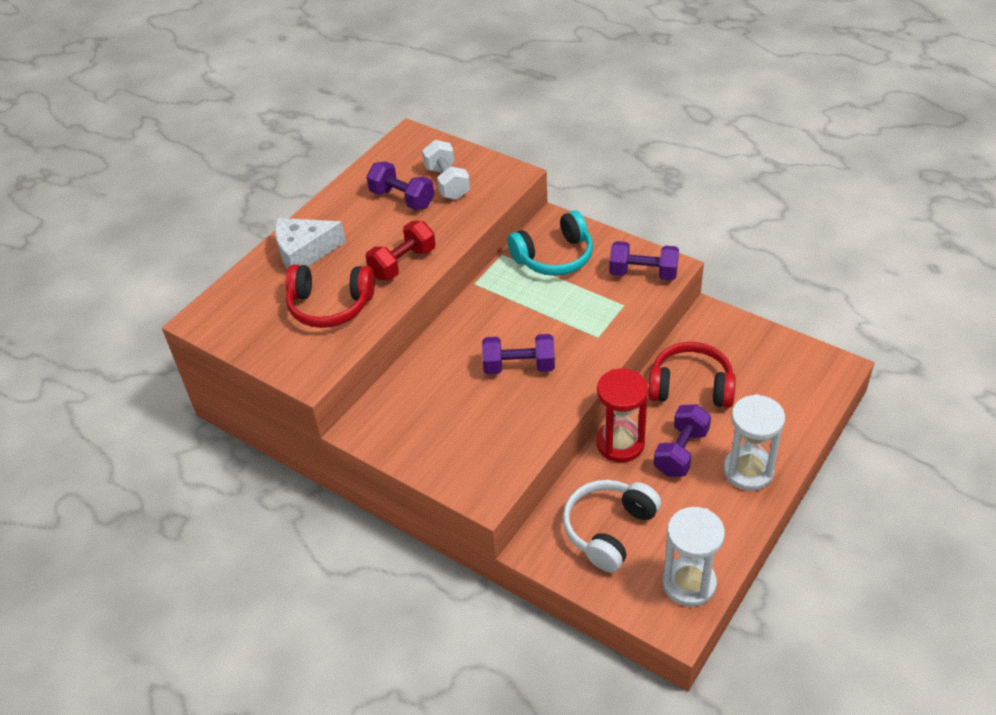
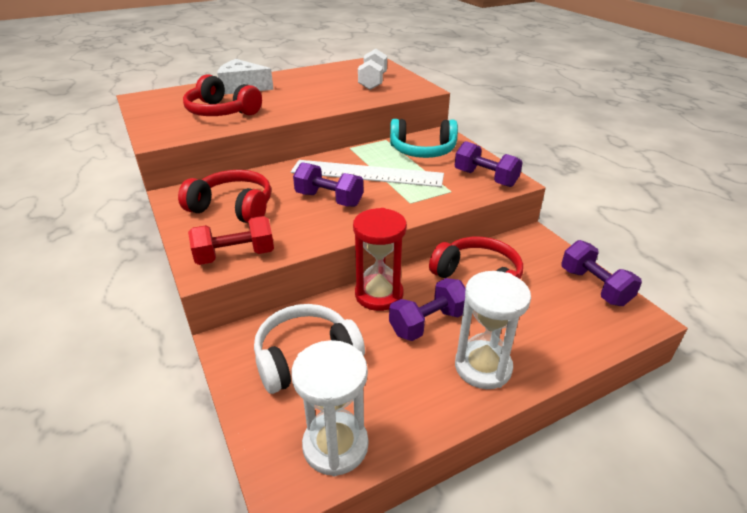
camera: 25 degrees right, 10 degrees down
purple dumbbell [366,161,434,210] -> purple dumbbell moved to [561,240,642,306]
red dumbbell [366,221,436,280] -> red dumbbell moved to [188,216,274,265]
none -> red headphones [178,170,271,223]
none -> white ruler [291,160,444,187]

